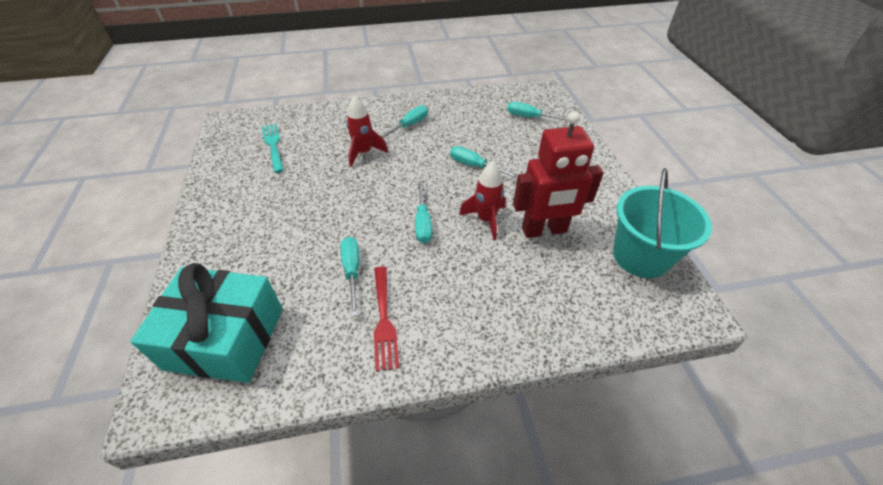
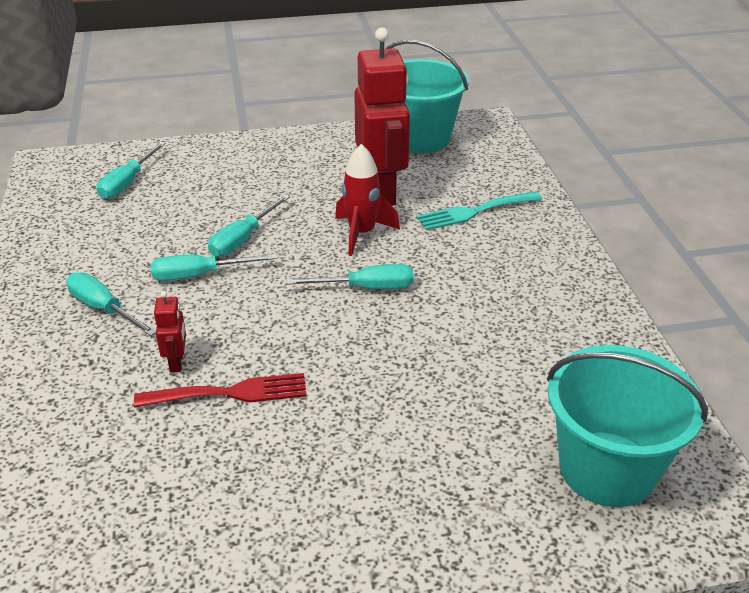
camera: 90 degrees left, 10 degrees down
turquoise gift [130,263,283,383] -> turquoise bucket [547,345,708,507]
turquoise fork [262,124,284,173] -> turquoise fork moved to [416,192,542,230]
turquoise screwdriver [341,237,359,316] -> turquoise screwdriver moved to [151,254,277,281]
red rocket [346,96,388,167] -> red robot [154,291,186,373]
red fork [374,266,399,371] -> red fork moved to [134,373,307,408]

